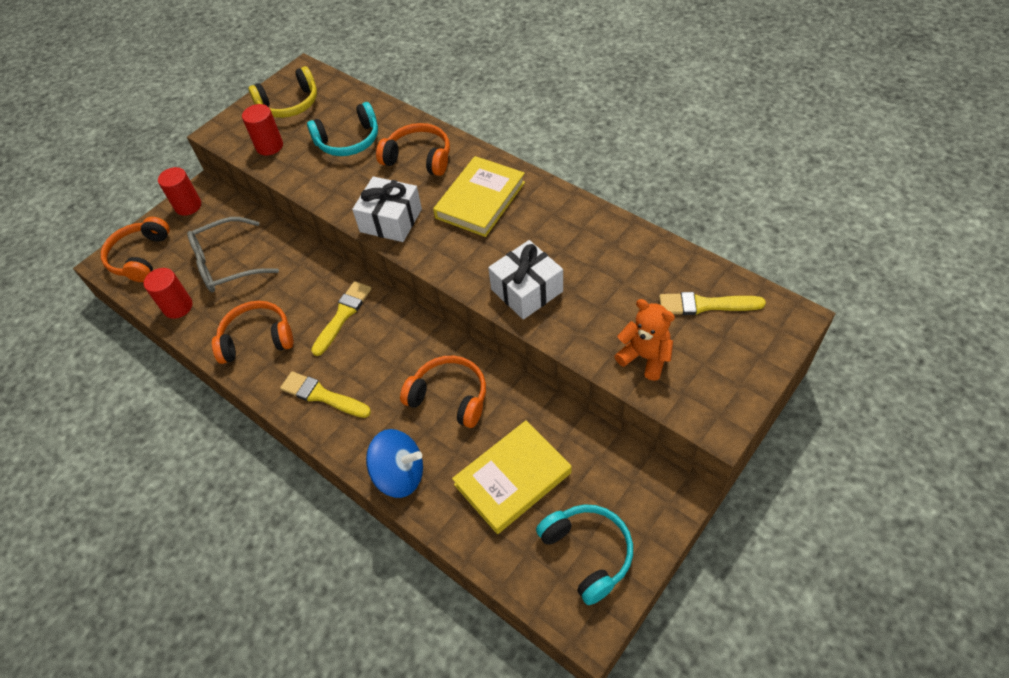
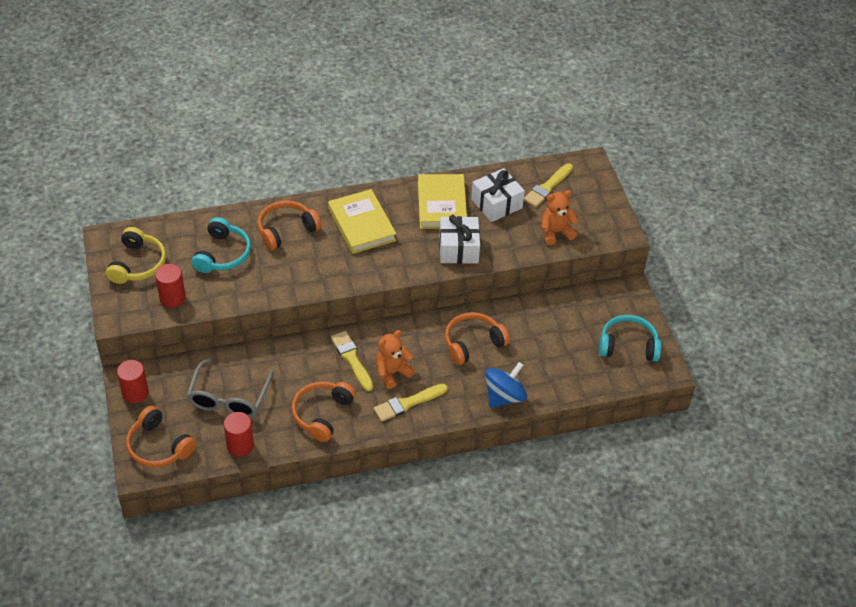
camera: 60 degrees left, 5 degrees down
white gift [352,176,422,242] -> white gift moved to [471,168,525,222]
yellow book [452,420,572,534] -> yellow book moved to [418,174,467,229]
none -> orange teddy bear [376,330,415,389]

